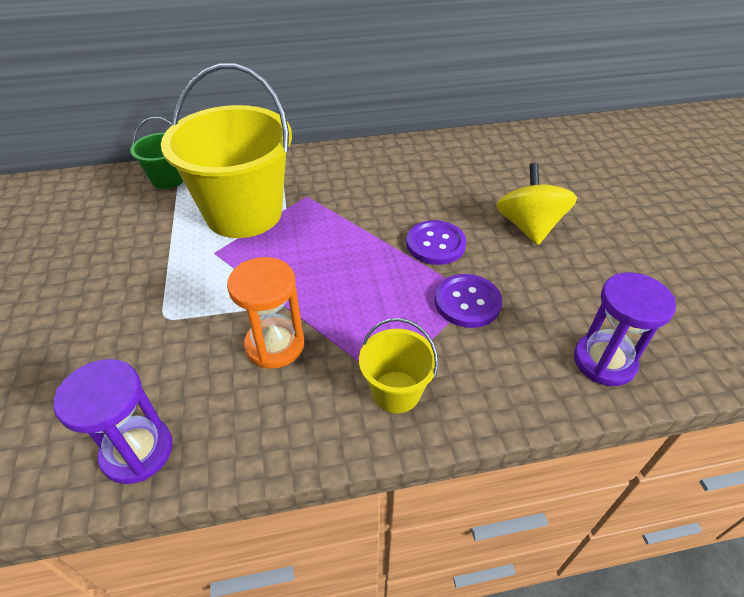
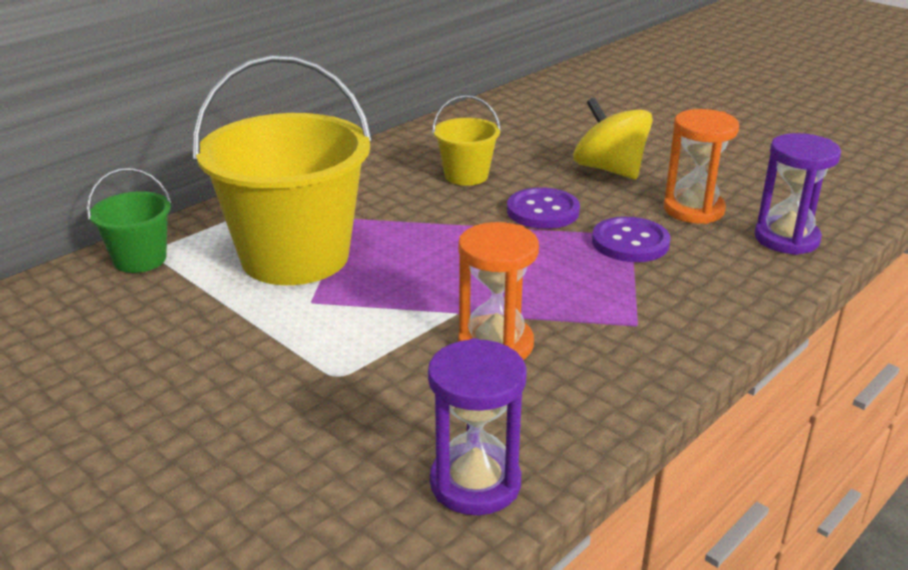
camera: 35 degrees left, 15 degrees down
yellow bucket [359,318,438,413] -> yellow bucket moved to [432,95,501,186]
none -> orange hourglass [664,109,739,224]

